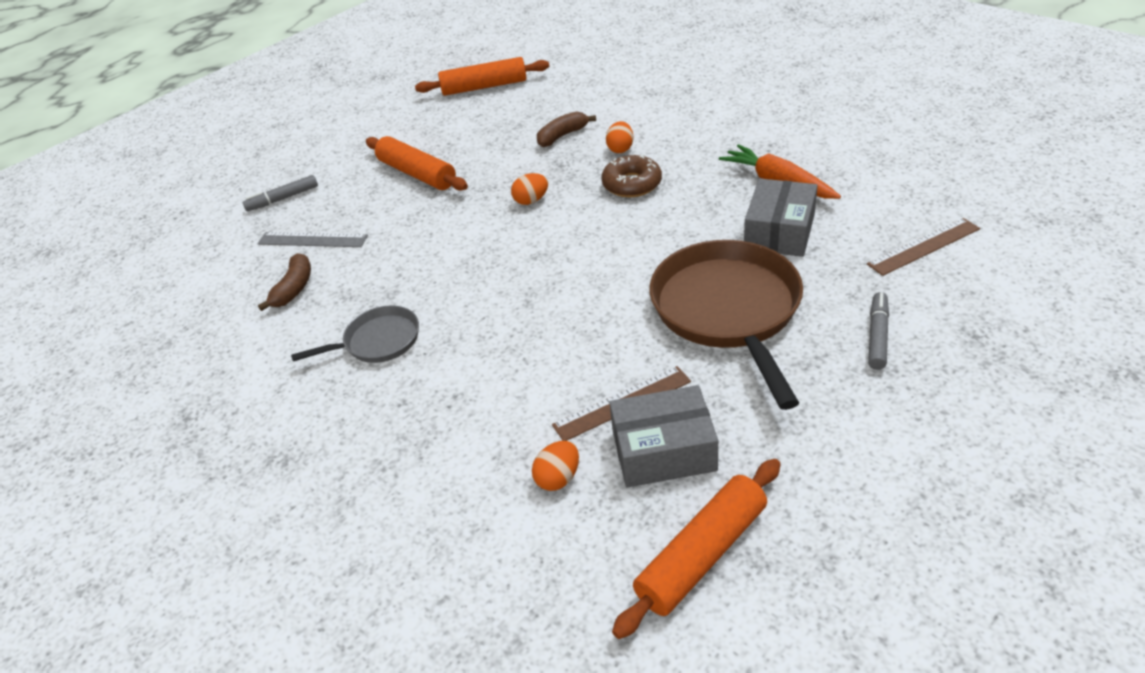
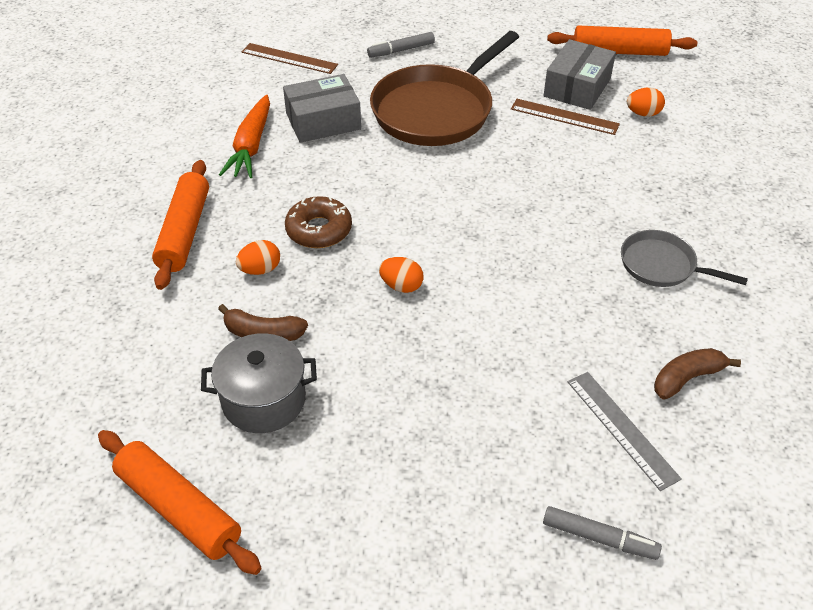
camera: 135 degrees left, 5 degrees up
orange rolling pin [366,136,468,191] -> orange rolling pin moved to [152,160,209,290]
grey box [609,385,718,488] -> grey box turned 75 degrees clockwise [543,39,616,110]
none -> grey pot [201,333,317,433]

